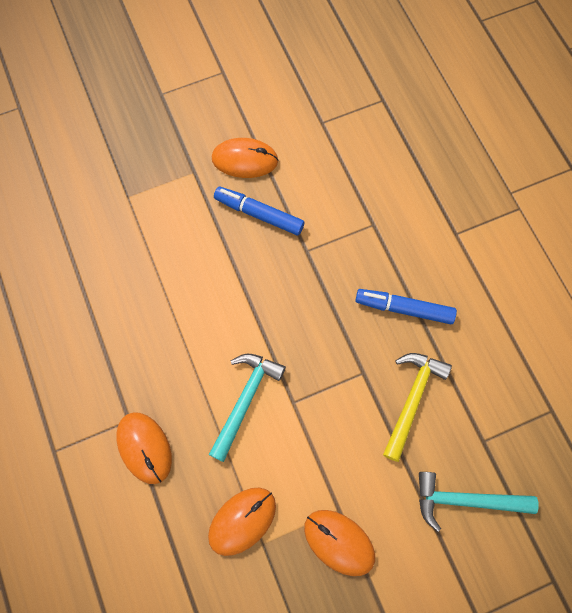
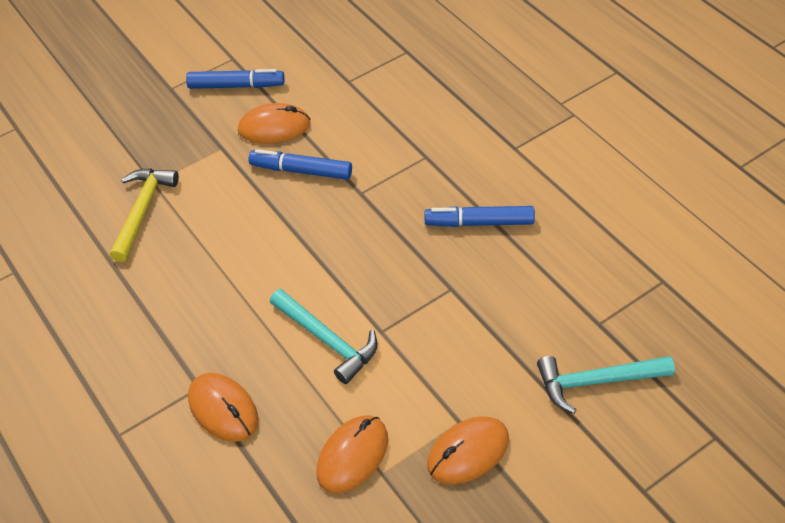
camera: 10 degrees left, 20 degrees down
turquoise hammer [209,354,286,462] -> turquoise hammer turned 120 degrees clockwise [270,289,378,384]
orange mouse [304,510,375,576] -> orange mouse turned 60 degrees counterclockwise [427,416,509,484]
yellow hammer [383,353,452,462] -> yellow hammer moved to [110,169,179,262]
none -> blue marker [186,69,285,89]

